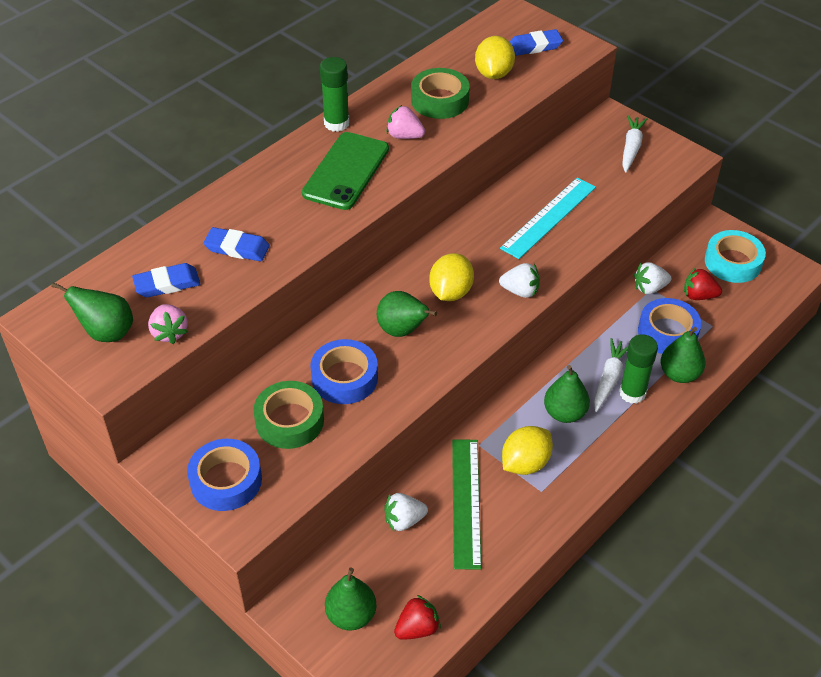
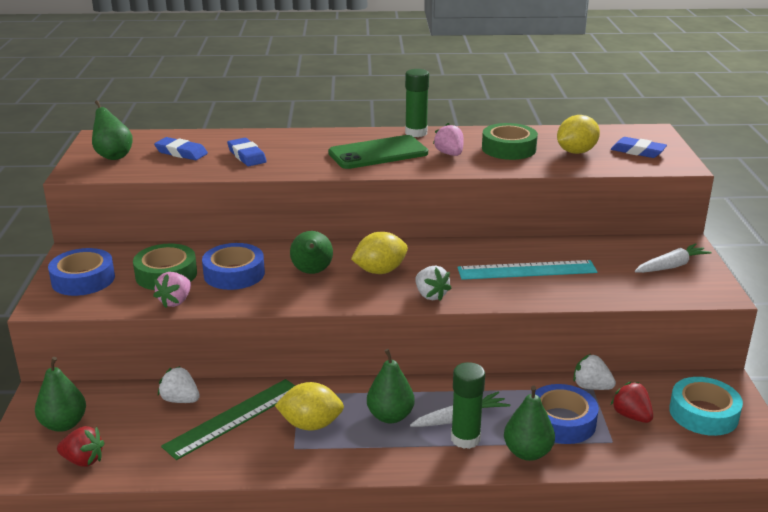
camera: 45 degrees right, 20 degrees down
pink strawberry [148,304,188,344] -> pink strawberry moved to [153,272,191,308]

